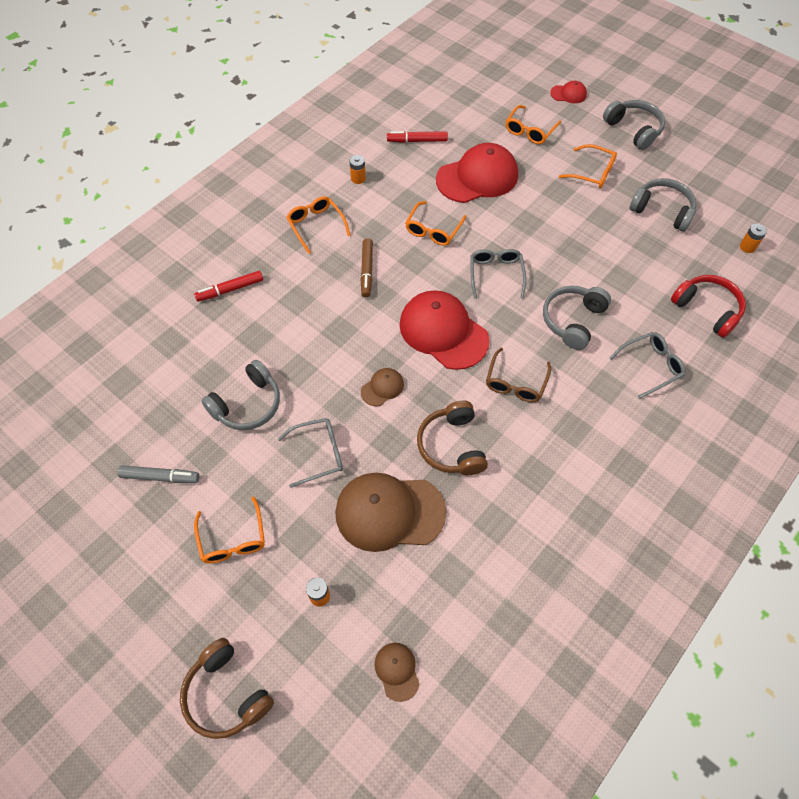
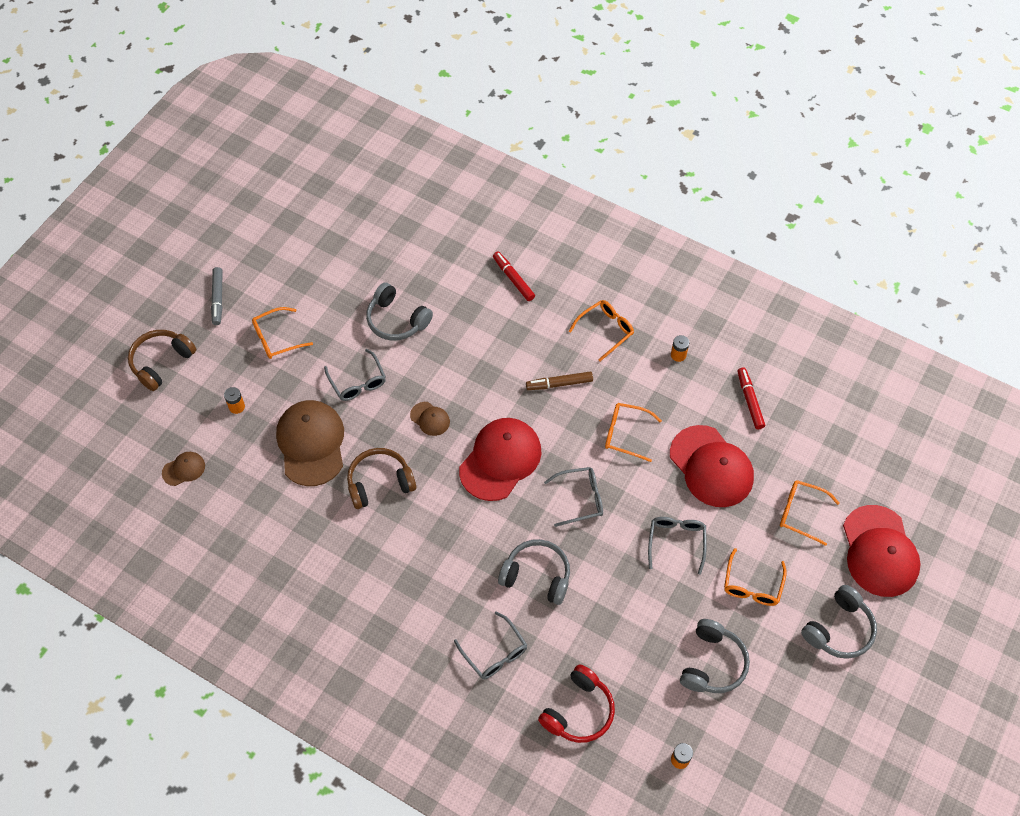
camera: 80 degrees right, 0 degrees up
grey marker [117,465,199,483] -> grey marker moved to [211,267,223,325]
brown glasses [486,347,551,402] -> none
red cap [550,81,587,103] -> red cap [843,505,921,597], size x2.17
none -> grey glasses [648,517,707,575]

